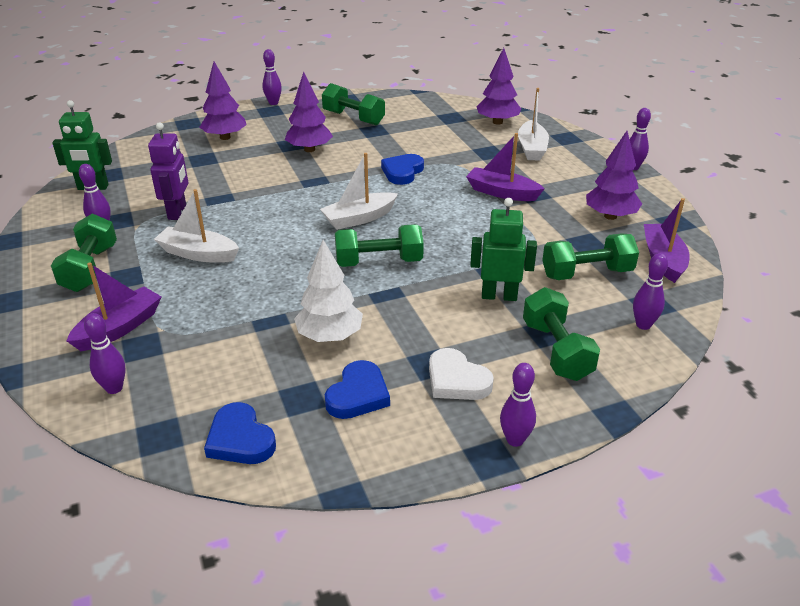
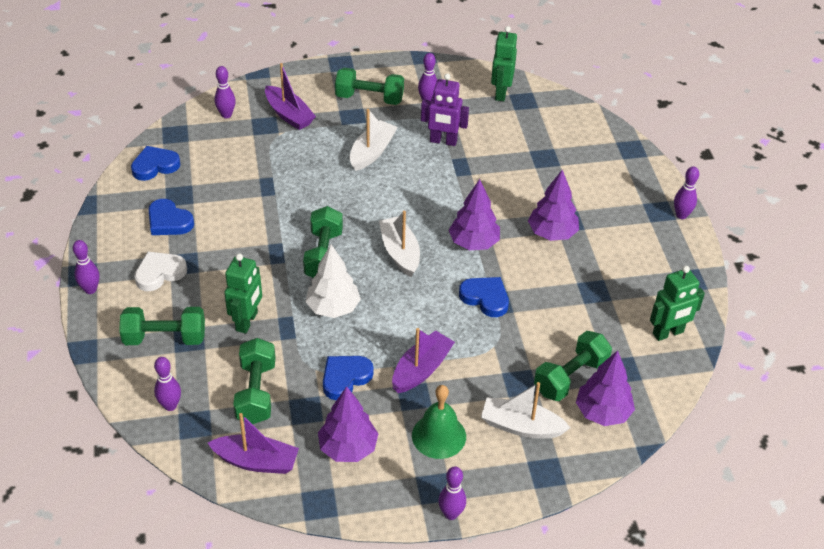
camera: 100 degrees right, 10 degrees up
purple tree [200,62,247,140] -> purple tree moved to [449,179,500,250]
white tree [294,240,363,342] -> white tree moved to [306,244,361,318]
green dumbbell [322,83,385,125] -> green dumbbell moved to [534,331,612,401]
none -> blue heart [323,356,374,400]
none -> green bell [412,385,466,459]
none -> green robot [650,266,705,341]

